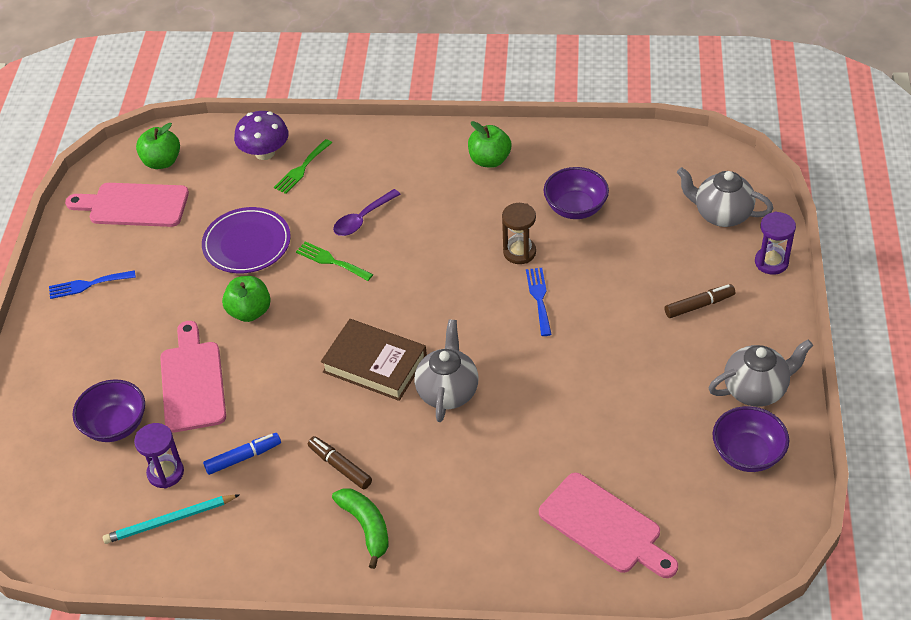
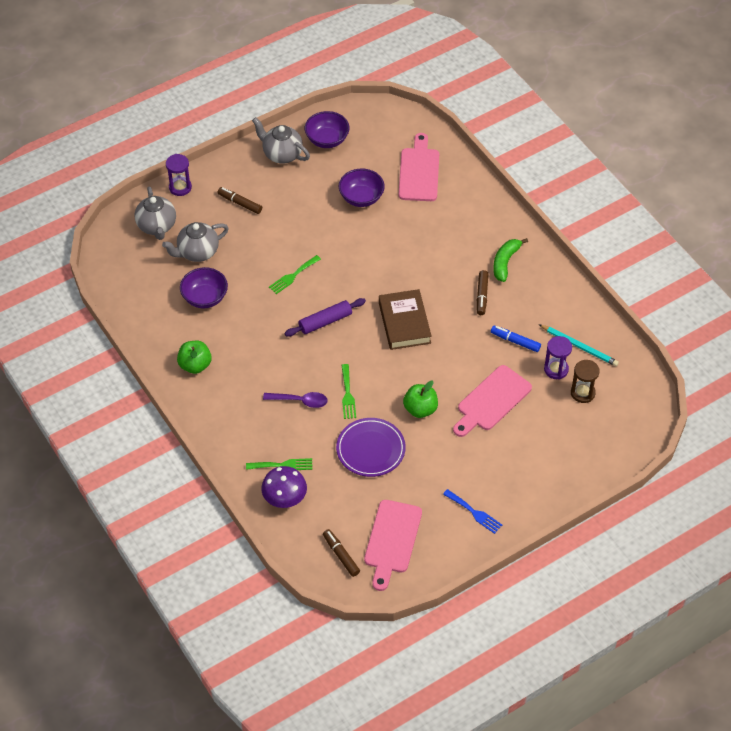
camera: 130 degrees left, 5 degrees up
pink cutting board [65,183,189,227] -> pink cutting board turned 45 degrees clockwise [364,500,422,591]
purple bowl [72,379,145,442] -> purple bowl moved to [339,168,385,207]
green apple [136,123,180,169] -> brown marker [323,529,360,577]
grey teapot [414,319,478,422] -> grey teapot moved to [162,222,229,262]
brown hourglass [502,203,536,264] -> brown hourglass moved to [571,360,600,403]
blue fork [526,268,552,336] -> green fork [269,255,321,294]
none -> purple rolling pin [284,298,366,337]

